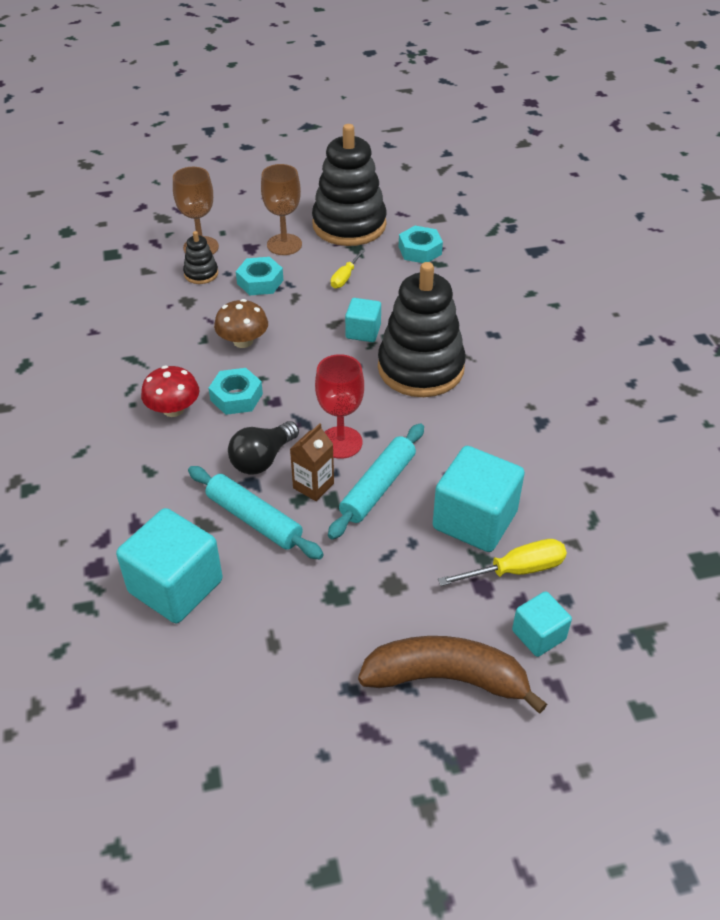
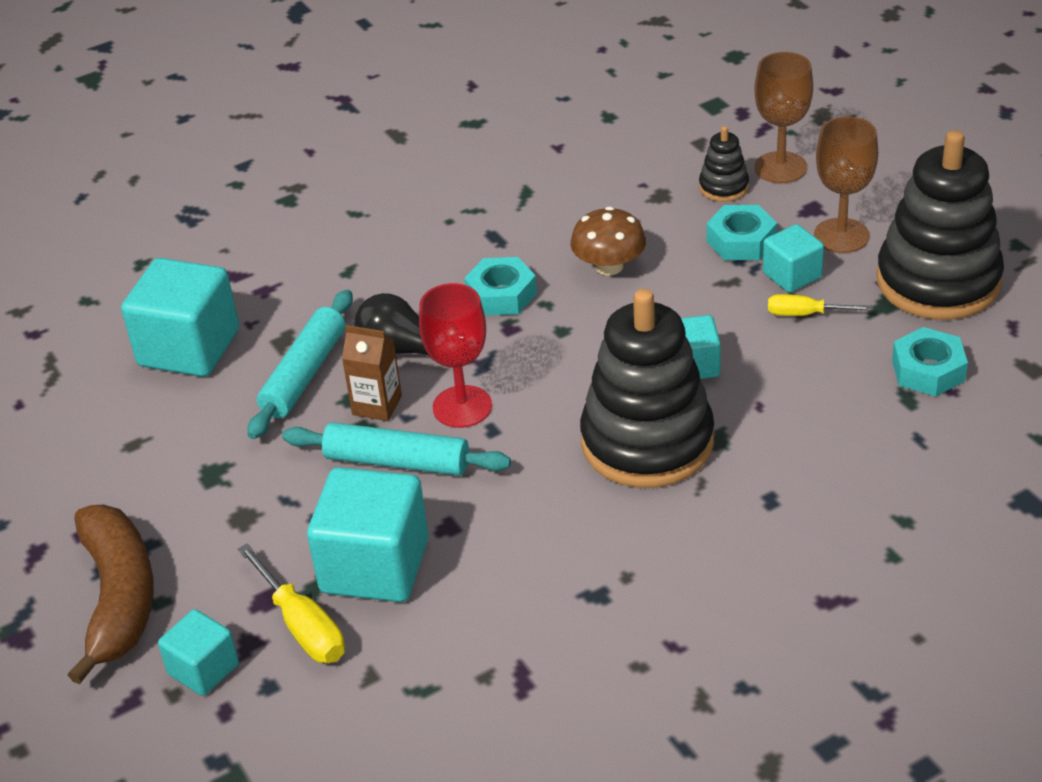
camera: 75 degrees right, 5 degrees down
red mushroom [141,366,199,417] -> none
none -> turquoise cube [763,224,824,293]

